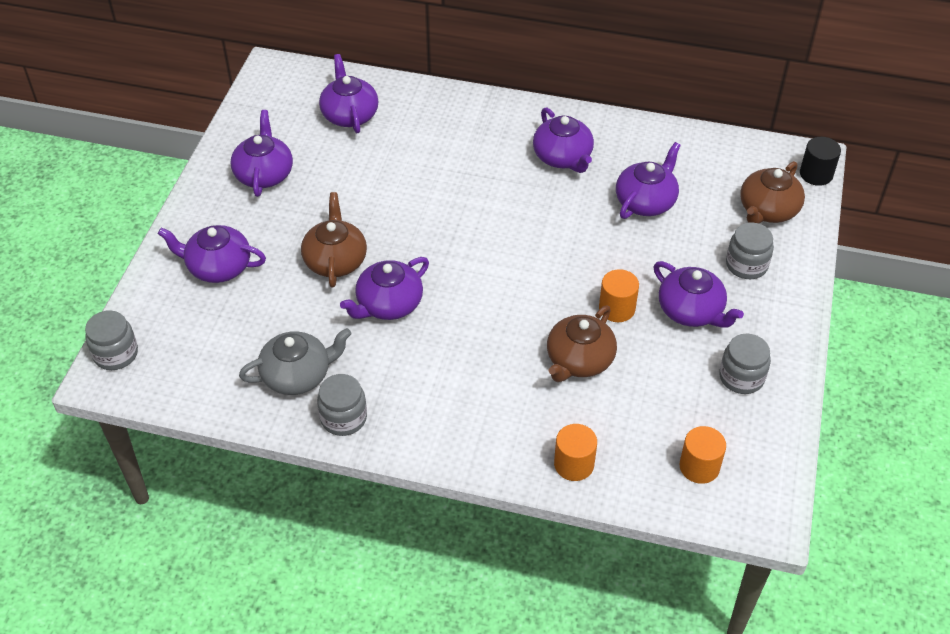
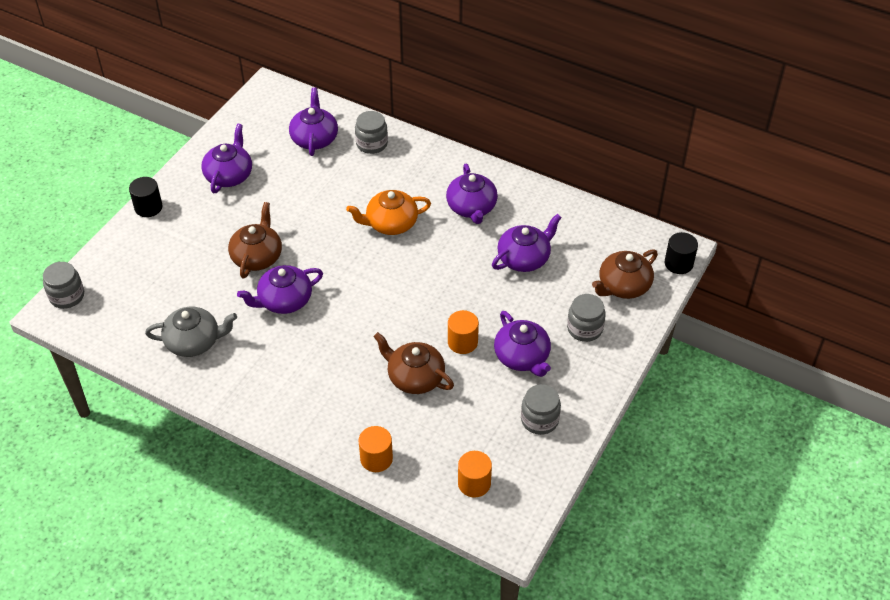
camera: 15 degrees right, 0 degrees up
purple teapot [158,225,266,283] -> none
grey jar [317,374,367,436] -> grey jar moved to [355,111,388,154]
brown teapot [547,305,617,382] -> brown teapot turned 75 degrees clockwise [373,332,454,394]
none -> black cylinder [129,177,162,217]
none -> orange teapot [346,190,431,235]

